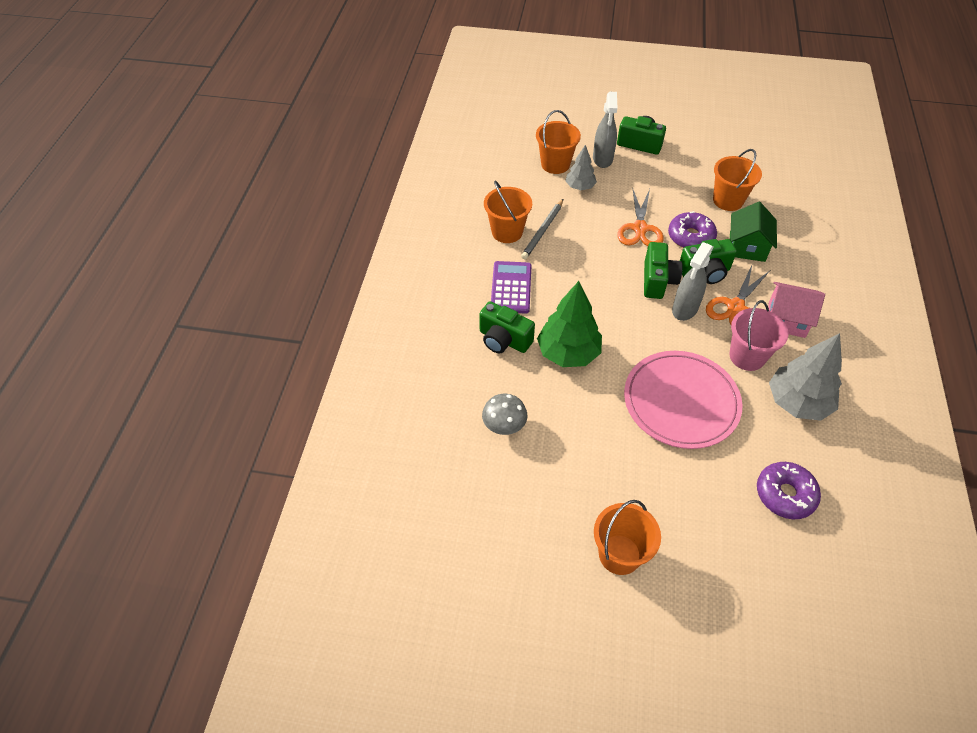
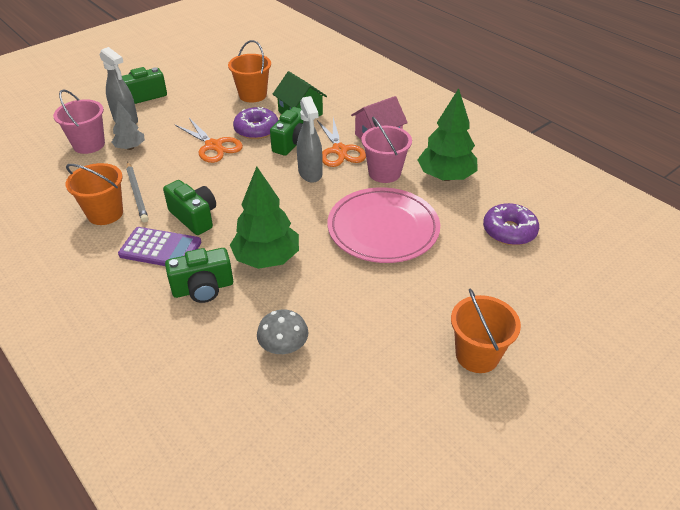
camera: 50 degrees left, 10 degrees down
purple calculator [491,261,531,314] -> purple calculator turned 150 degrees clockwise [118,227,201,266]
orange bucket [536,110,581,174] -> pink bucket [53,89,105,154]
green camera [644,242,683,299] -> green camera moved to [163,180,216,235]
grey tree [769,333,842,421] -> green tree [417,88,478,181]

